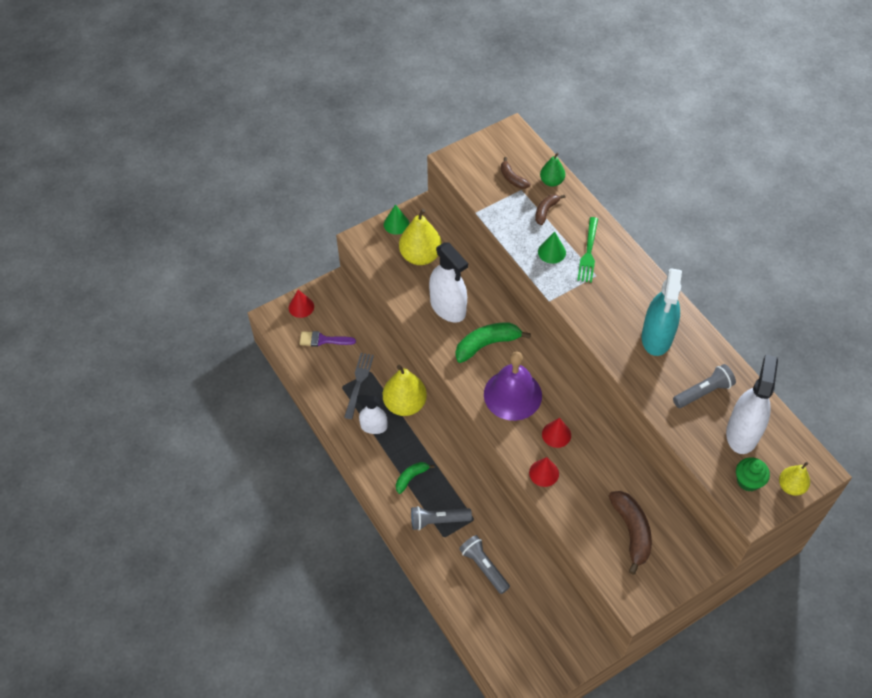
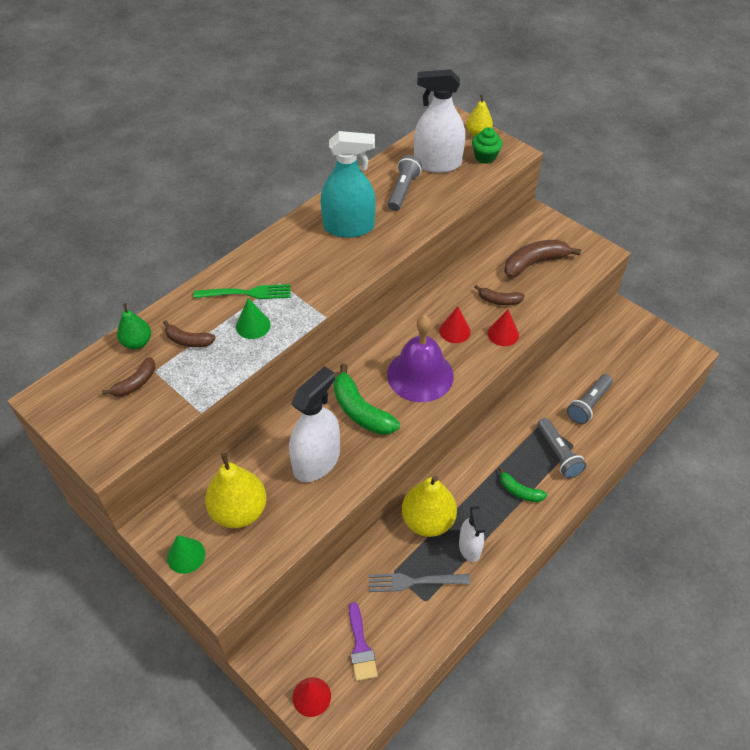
camera: 105 degrees left, 5 degrees down
grey flashlight [673,364,736,408] -> grey flashlight turned 60 degrees clockwise [388,155,422,211]
none -> brown banana [475,285,525,305]

